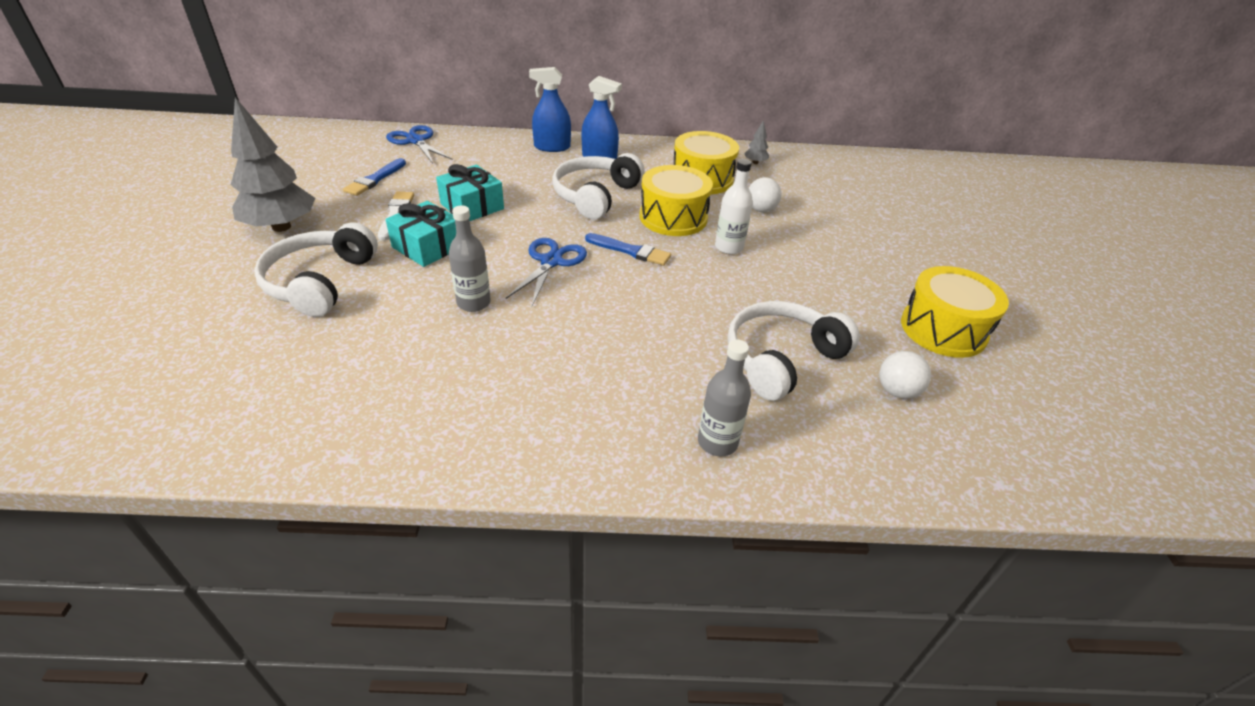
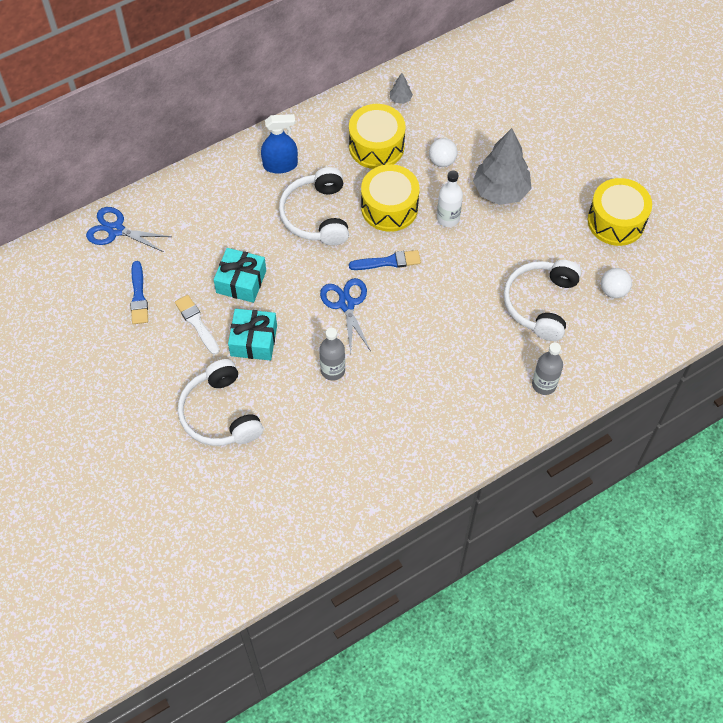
camera: 30 degrees left, 20 degrees up
grey tree [231,97,315,232] -> grey tree moved to [473,128,532,205]
blue spray bottle [529,67,571,152] -> none

